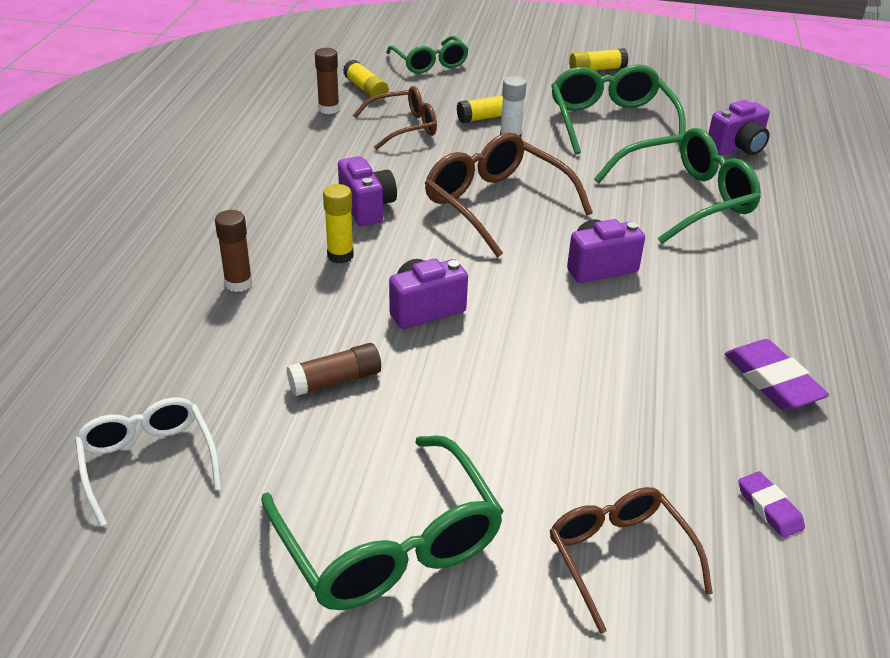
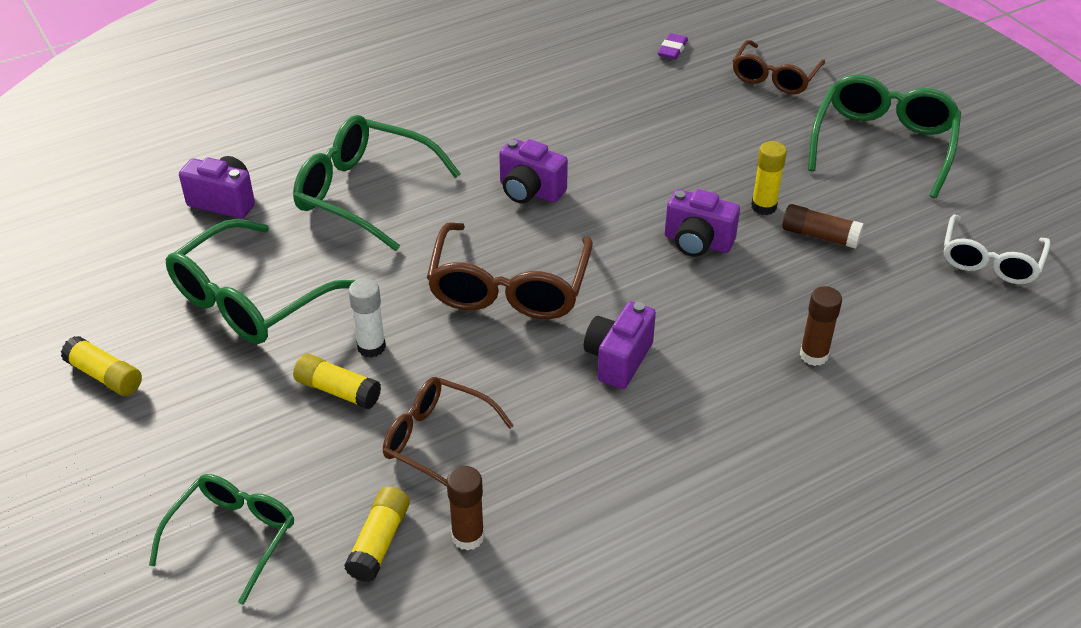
camera: 130 degrees left, 5 degrees up
yellow glue stick [323,184,354,263] -> yellow glue stick moved to [751,141,787,215]
purple eraser [725,339,829,410] -> none

